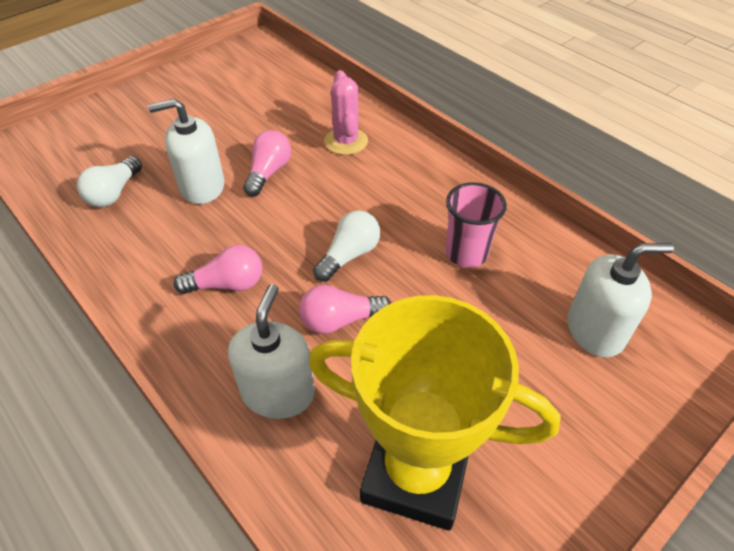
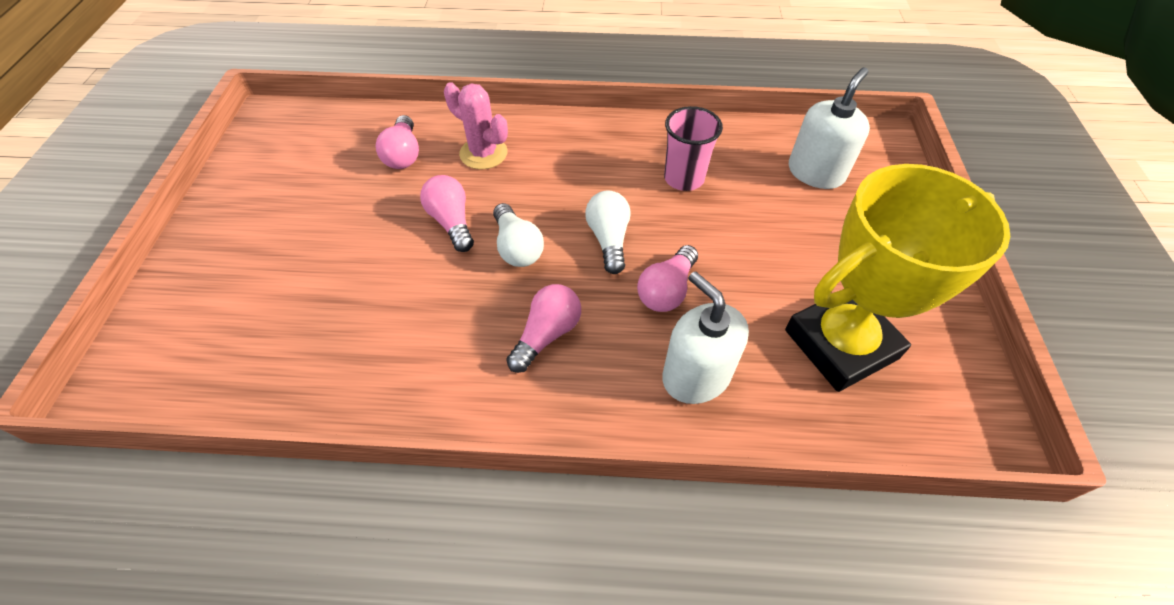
camera: 45 degrees left, 5 degrees up
white light bulb [77,156,142,207] -> white light bulb moved to [493,203,544,267]
white soap dispenser [148,99,225,204] -> none
none -> pink light bulb [376,115,419,169]

